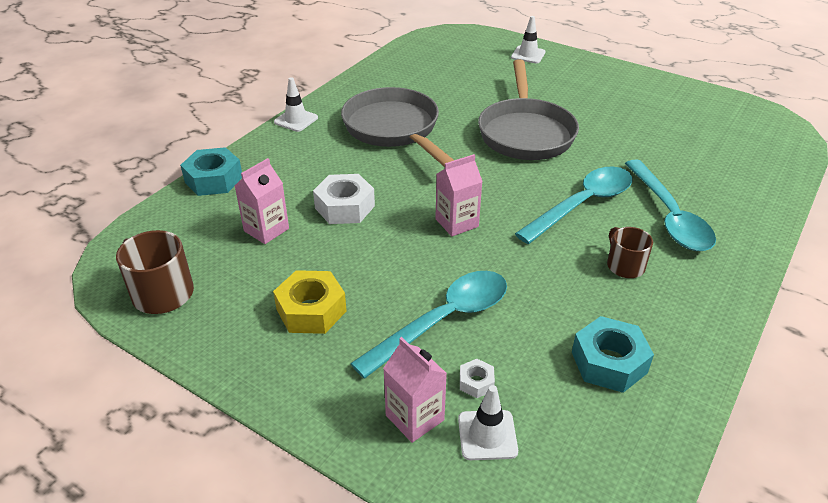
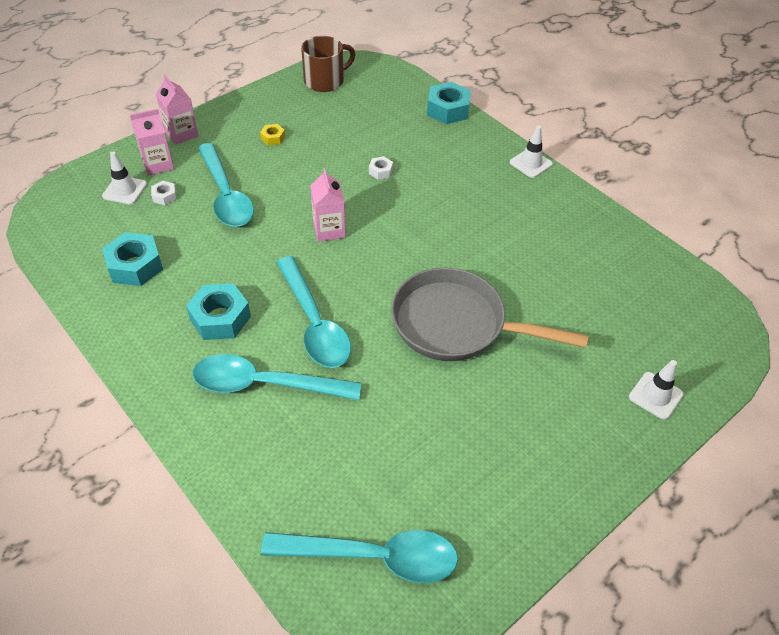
camera: 105 degrees right, 10 degrees up
pink carton [235,158,289,244] -> pink carton moved to [156,75,199,145]
yellow nut [273,270,347,334] -> yellow nut [260,124,285,146], size x0.50
white nut [313,174,375,224] -> white nut [369,156,393,180], size x0.50
grey pan [341,87,454,167] -> none
brown mug [607,227,653,278] -> turquoise nut [186,283,251,340]
none -> turquoise spoon [261,530,458,583]

